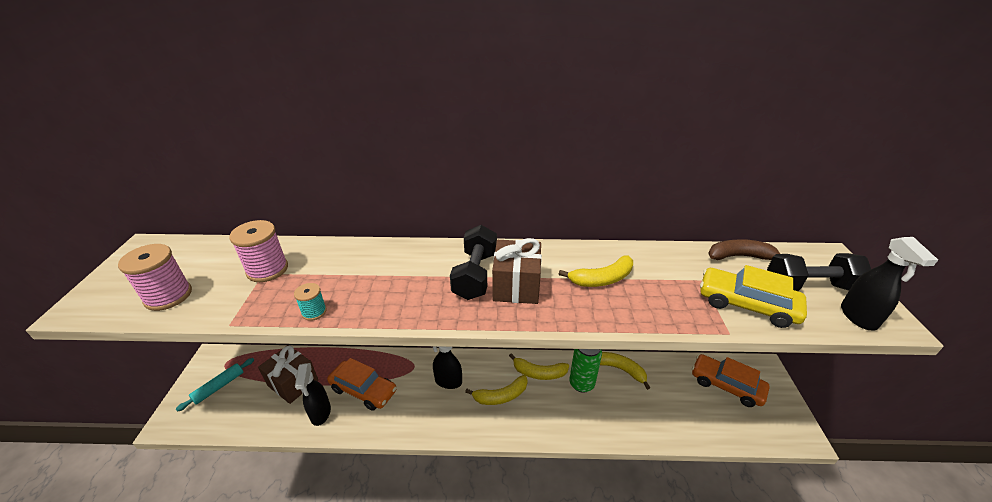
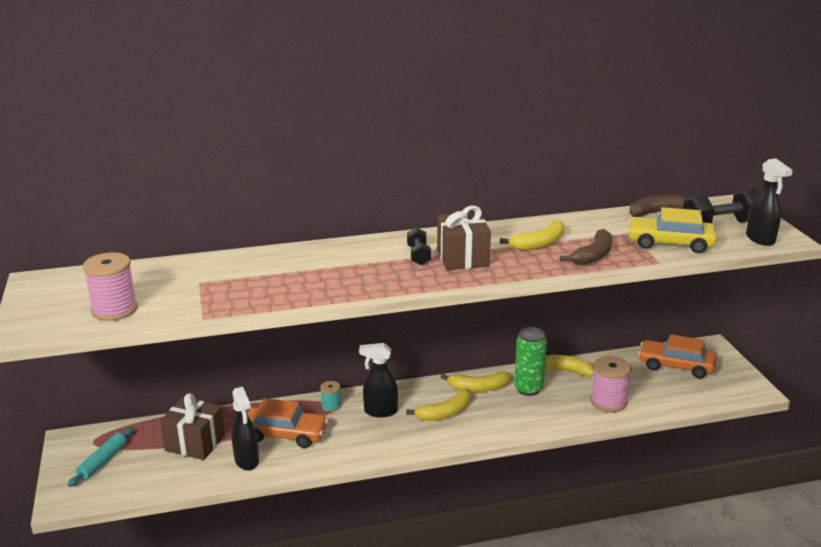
camera: 15 degrees left, 10 degrees down
pink spool [229,220,288,282] -> pink spool moved to [590,356,632,412]
turquoise spool [294,283,327,321] -> turquoise spool moved to [320,381,341,412]
black dumbbell [450,225,497,300] -> black dumbbell [407,227,431,265], size x0.58
none -> brown banana [560,229,612,265]

